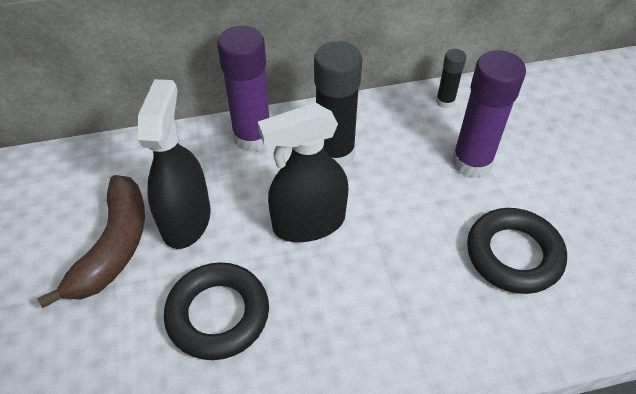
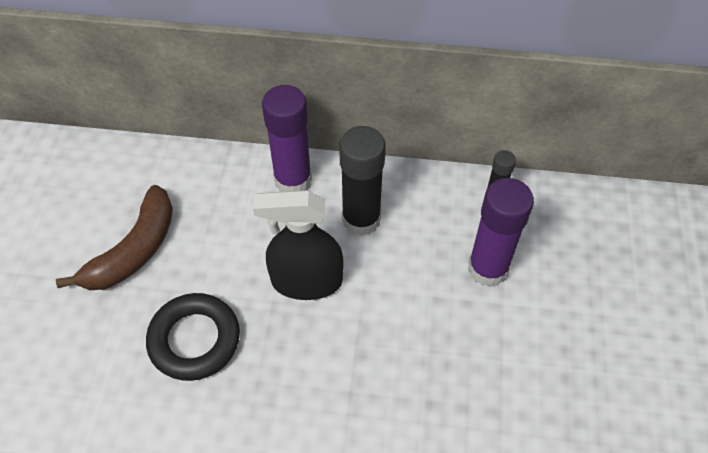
camera: 20 degrees right, 5 degrees up
black spray bottle [138,79,211,249] -> none
black ring [467,208,567,294] -> none

